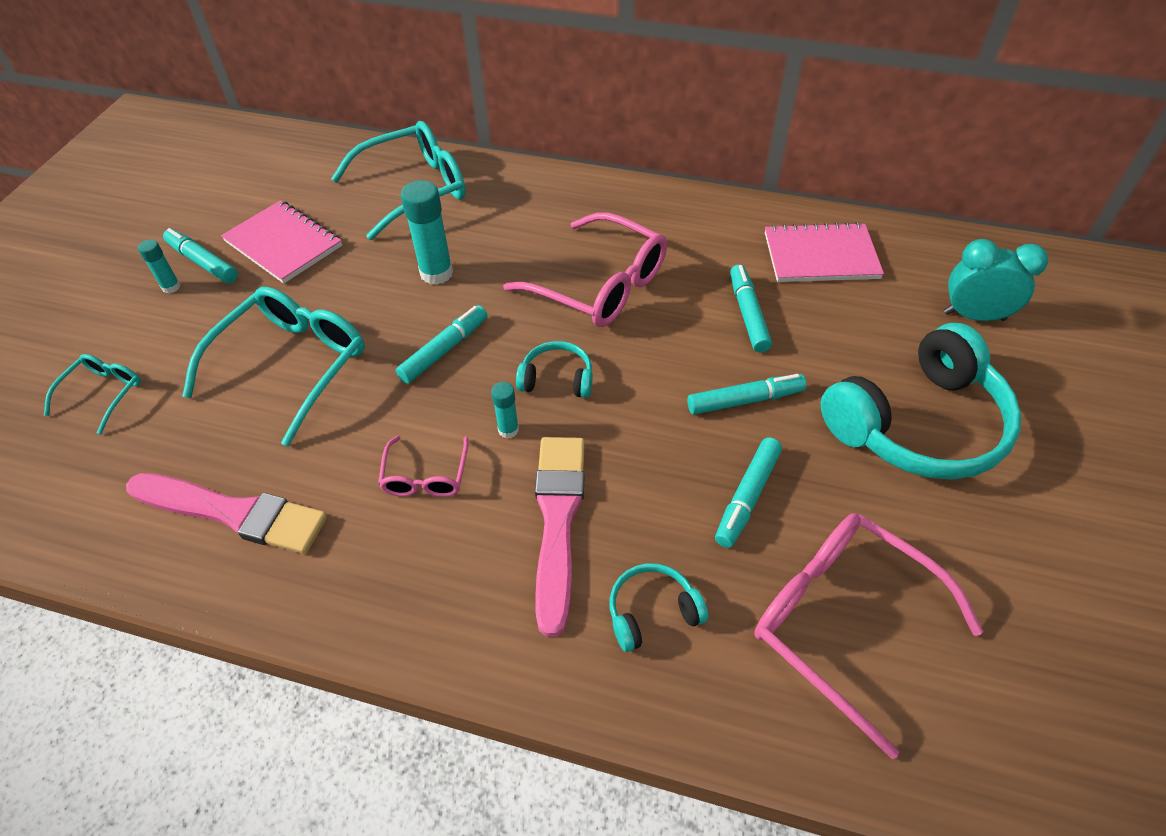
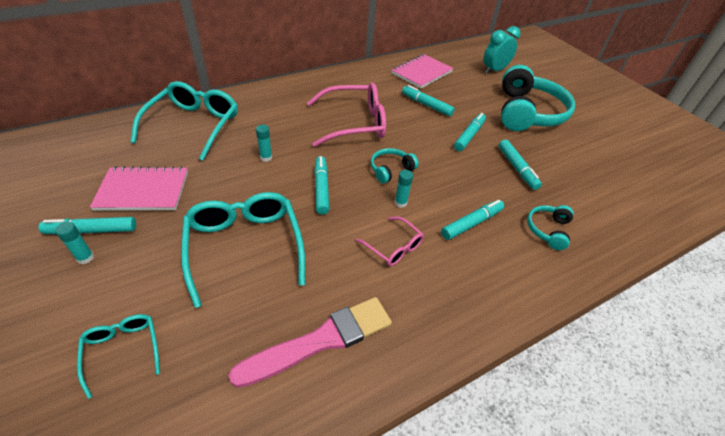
camera: 50 degrees left, 5 degrees down
turquoise glue stick [401,180,453,285] -> turquoise glue stick [256,125,272,162], size x0.54
pink brush [535,437,585,637] -> turquoise marker [441,200,504,240]
pink glasses [754,513,984,759] -> none

